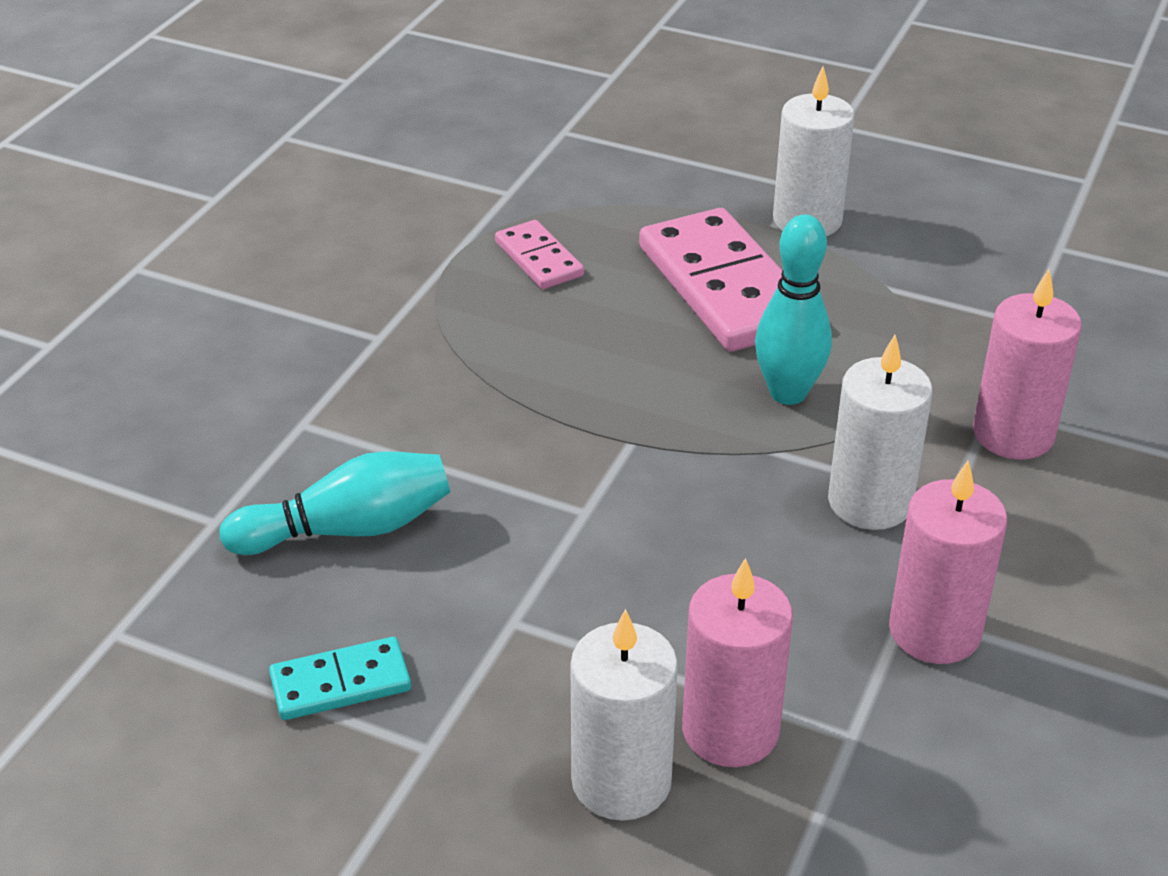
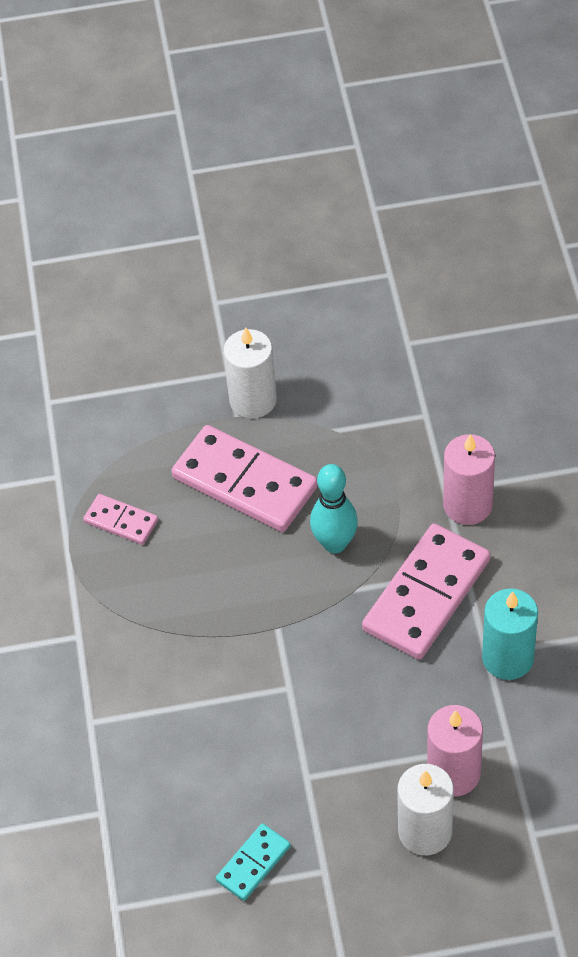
camera: 30 degrees left, 15 degrees up
turquoise bowling pin [220,451,450,555] -> none
white candle [828,335,933,530] -> pink domino [362,524,490,660]
pink candle [889,460,1007,664] -> turquoise candle [482,588,538,680]

